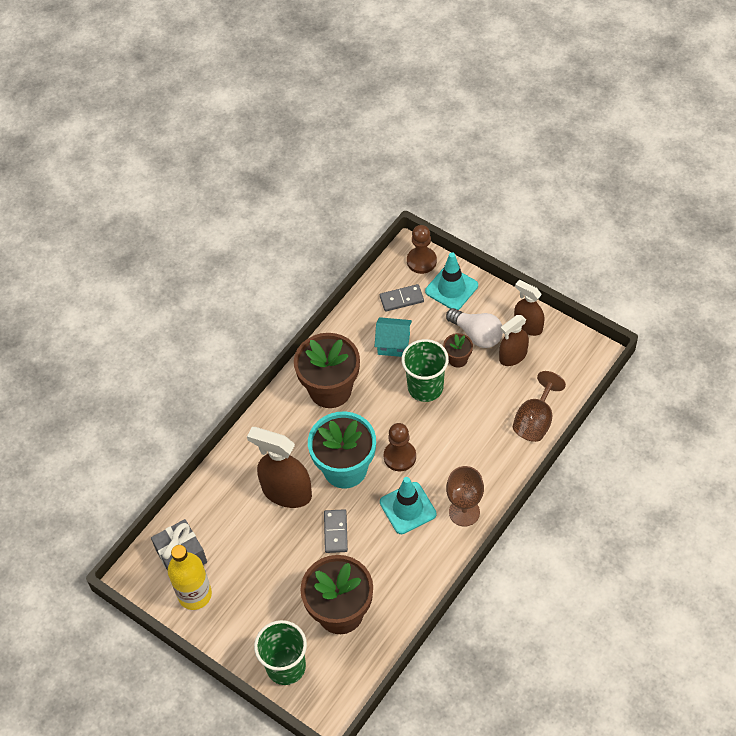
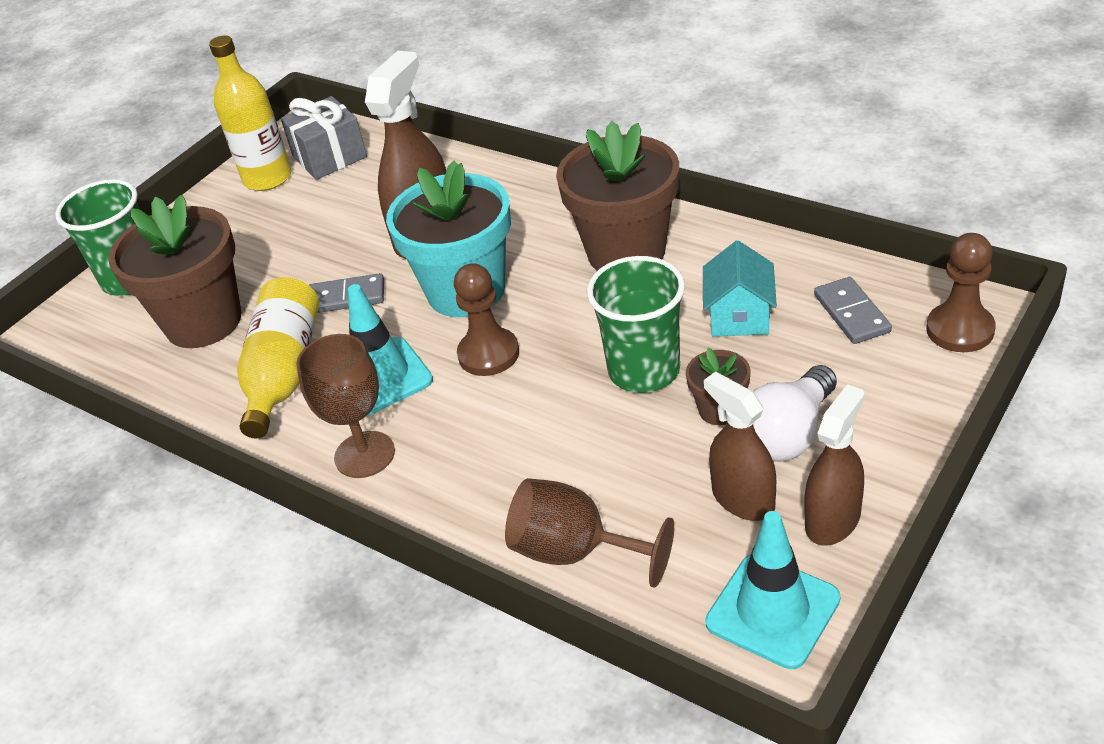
camera: 90 degrees right, 15 degrees down
turquoise traffic cone [425,252,478,310] -> turquoise traffic cone moved to [705,511,840,669]
none -> yellow bottle [237,277,319,438]

